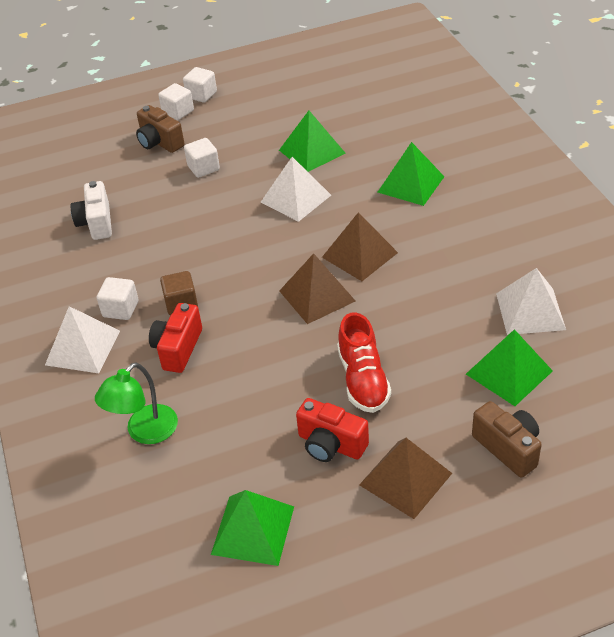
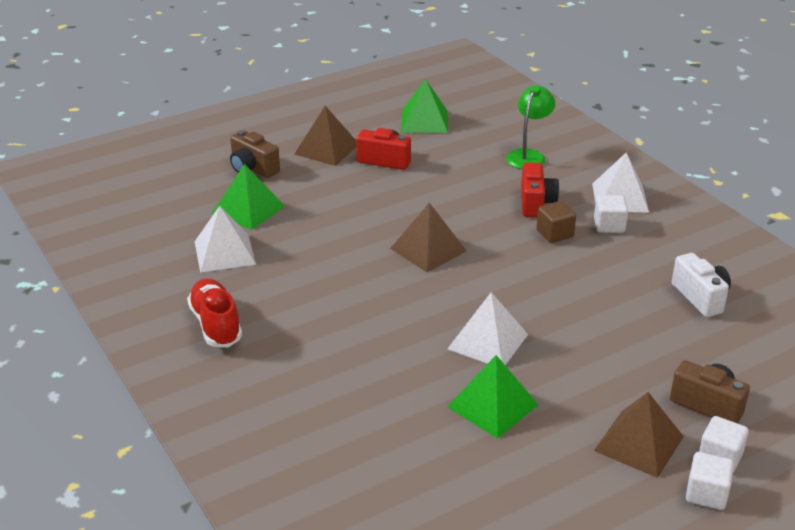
camera: 165 degrees right, 10 degrees down
white cube [184,138,220,178] -> none
brown pyramid [322,212,398,281] -> brown pyramid moved to [594,392,684,478]
red shoe [337,312,391,413] -> red shoe moved to [187,278,242,347]
green pyramid [378,142,445,206] -> none

